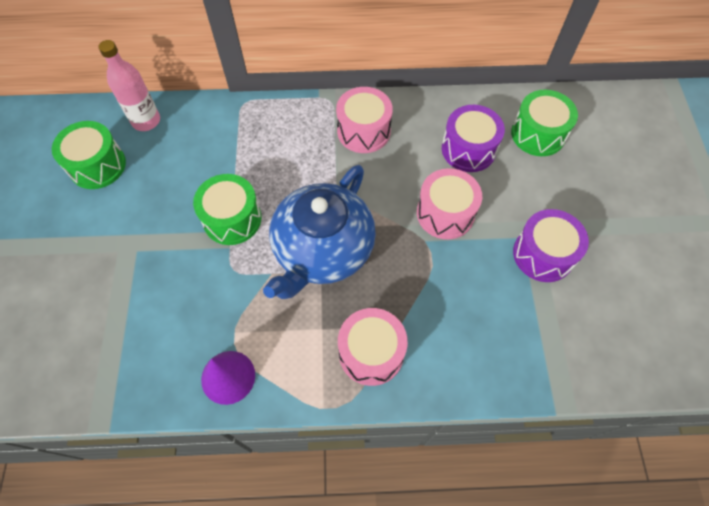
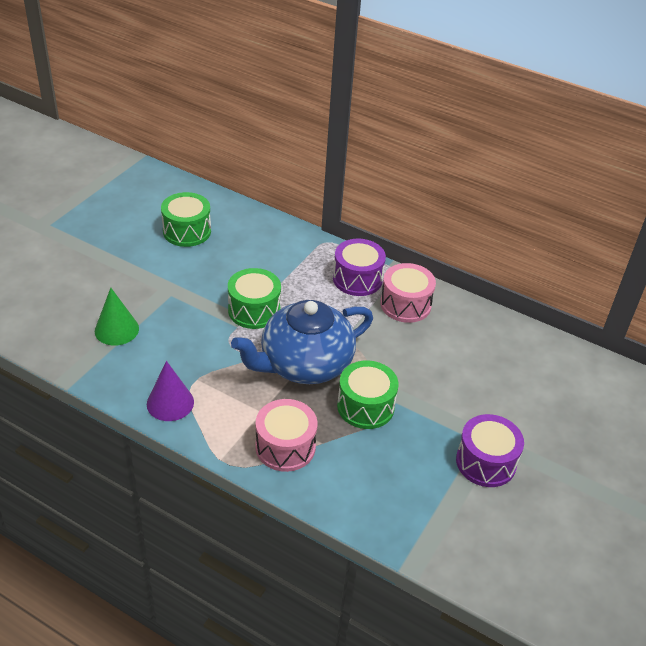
camera: 30 degrees right, 20 degrees down
pink bottle [99,40,160,131] -> none
pink drum [417,168,482,239] -> none
purple drum [442,105,505,172] -> purple drum moved to [333,239,386,296]
green drum [511,90,578,156] -> green drum moved to [337,360,399,429]
none -> green cone [95,288,139,346]

